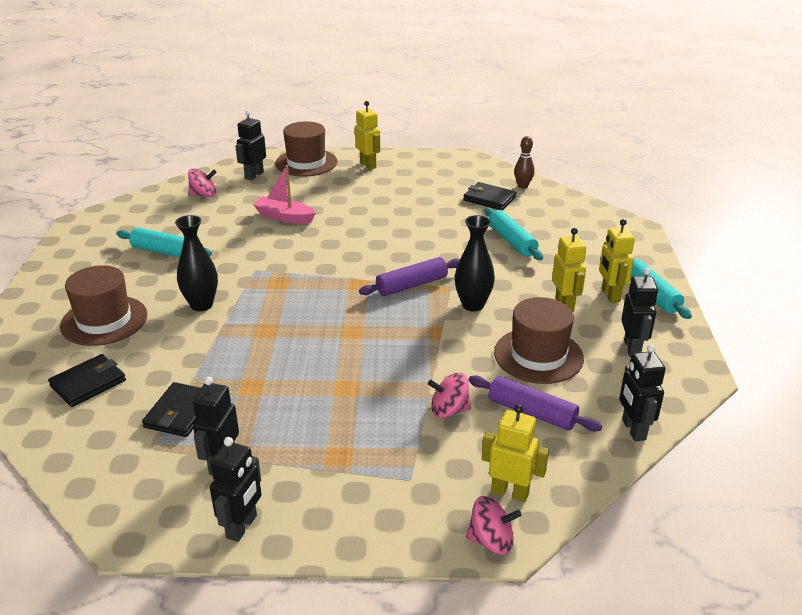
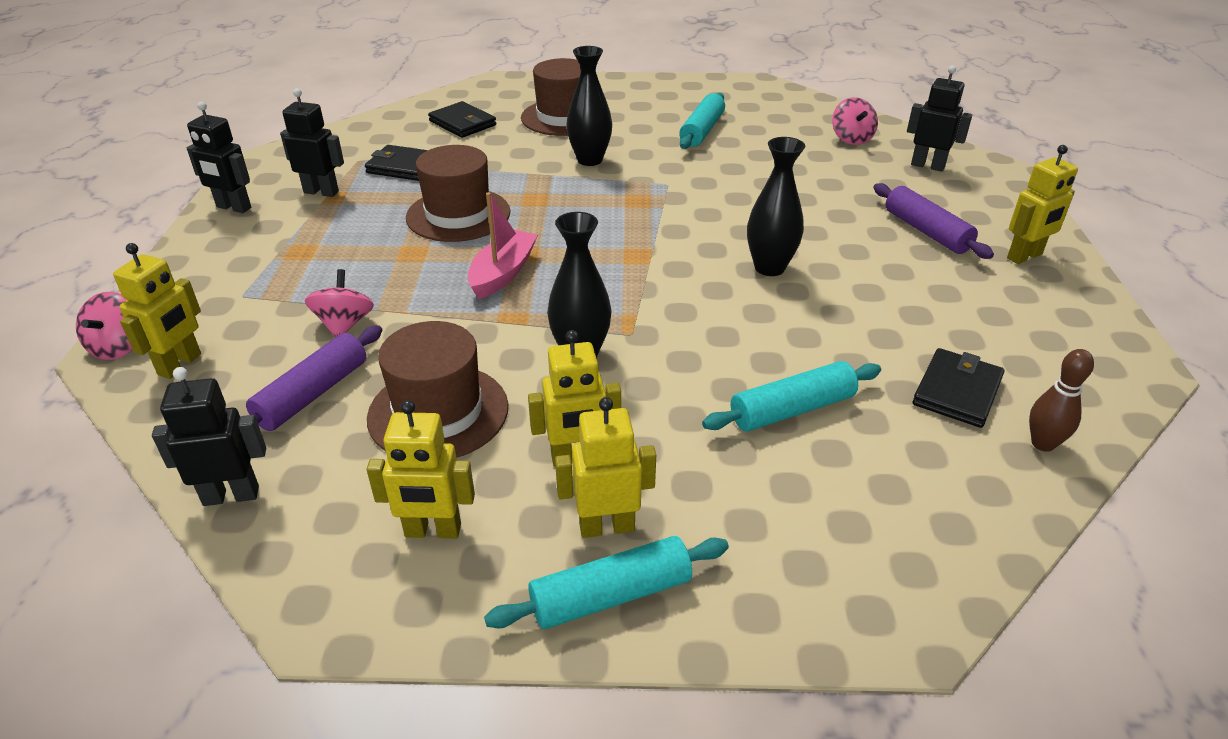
camera: 90 degrees right, 5 degrees up
pink boat [253,165,316,224] -> pink boat moved to [467,192,538,299]
brown hat [275,121,338,177] -> brown hat moved to [406,145,510,242]
purple rolling pin [359,257,460,296] -> purple rolling pin moved to [874,183,994,259]
black robot [621,268,658,357] -> yellow robot [366,400,475,538]
none -> black vase [747,137,805,276]

